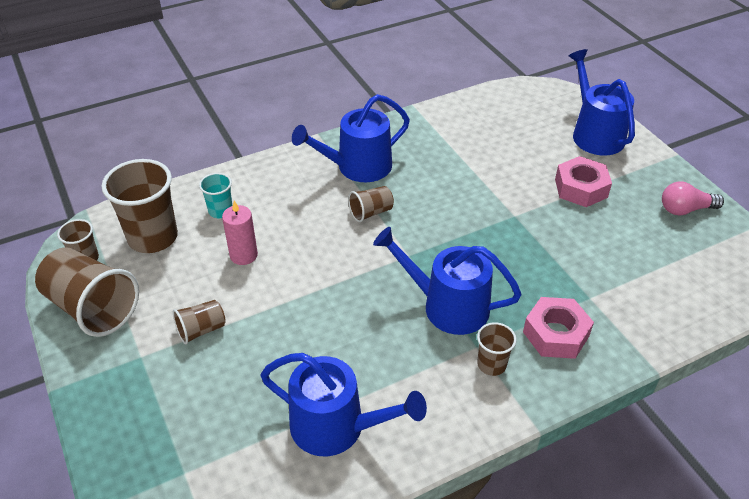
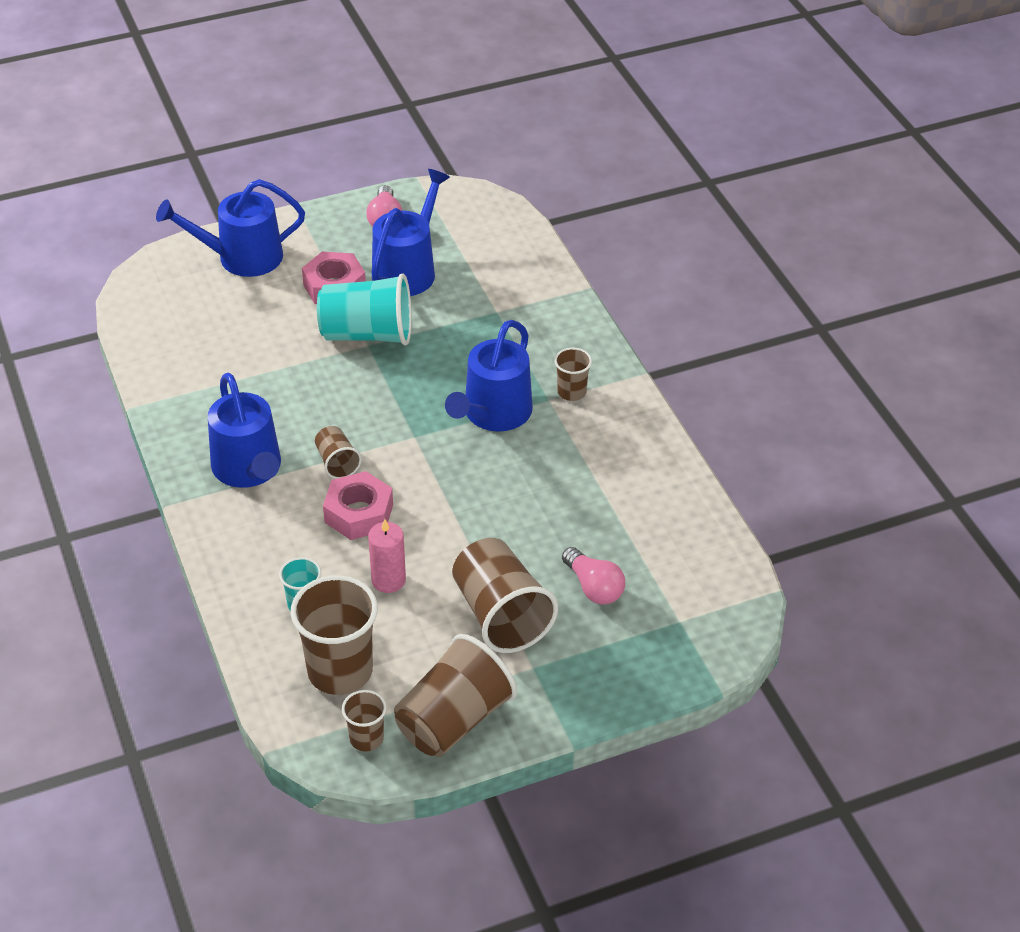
camera: 85 degrees left, 0 degrees up
brown cup [173,300,226,344] -> brown cup [452,538,558,653], size x1.97
blue watering can [260,353,427,456] -> blue watering can moved to [372,169,450,296]
pink nut [523,297,594,359] -> pink nut moved to [323,471,393,540]
none -> turquoise cup [317,273,412,345]
none -> pink light bulb [562,547,625,605]

